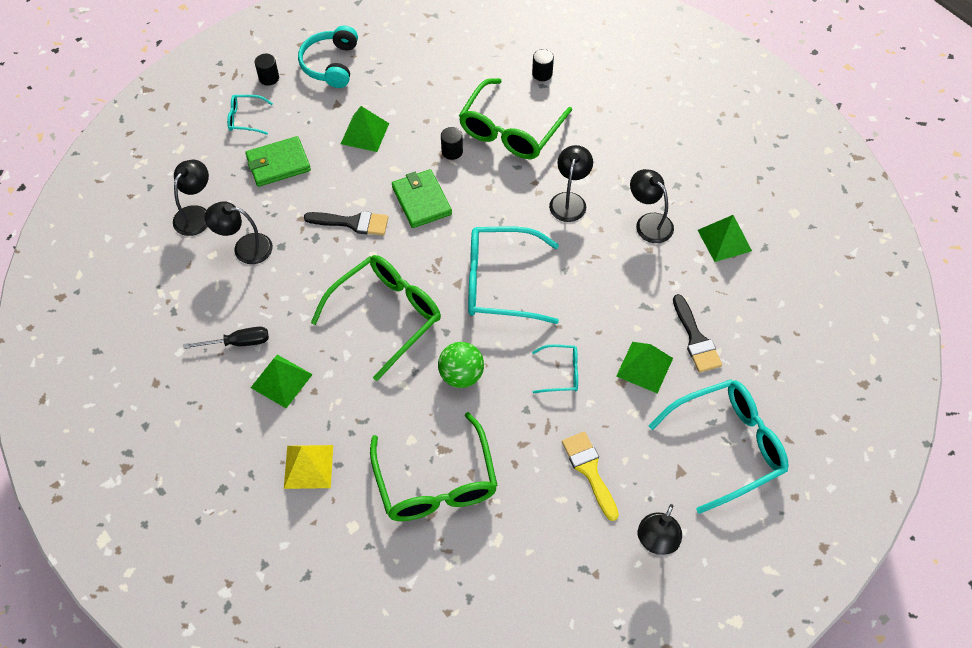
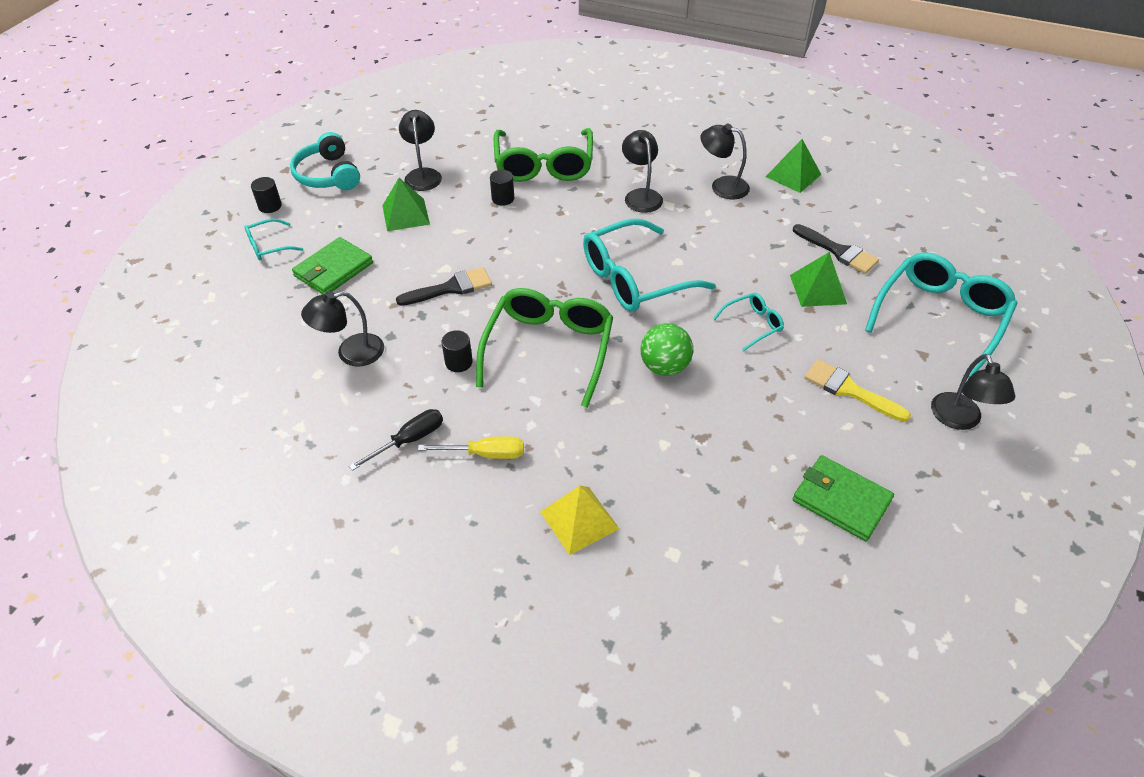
camera: 30 degrees left, 10 degrees down
black lamp [173,160,209,236] -> black lamp moved to [399,110,442,191]
green pyramid [251,355,313,408] -> yellow screwdriver [418,436,524,459]
green glasses [370,412,498,521] -> none
green wallet [392,169,452,228] -> green wallet moved to [793,455,894,541]
black cylinder [532,49,554,81] -> black cylinder moved to [442,330,472,372]

